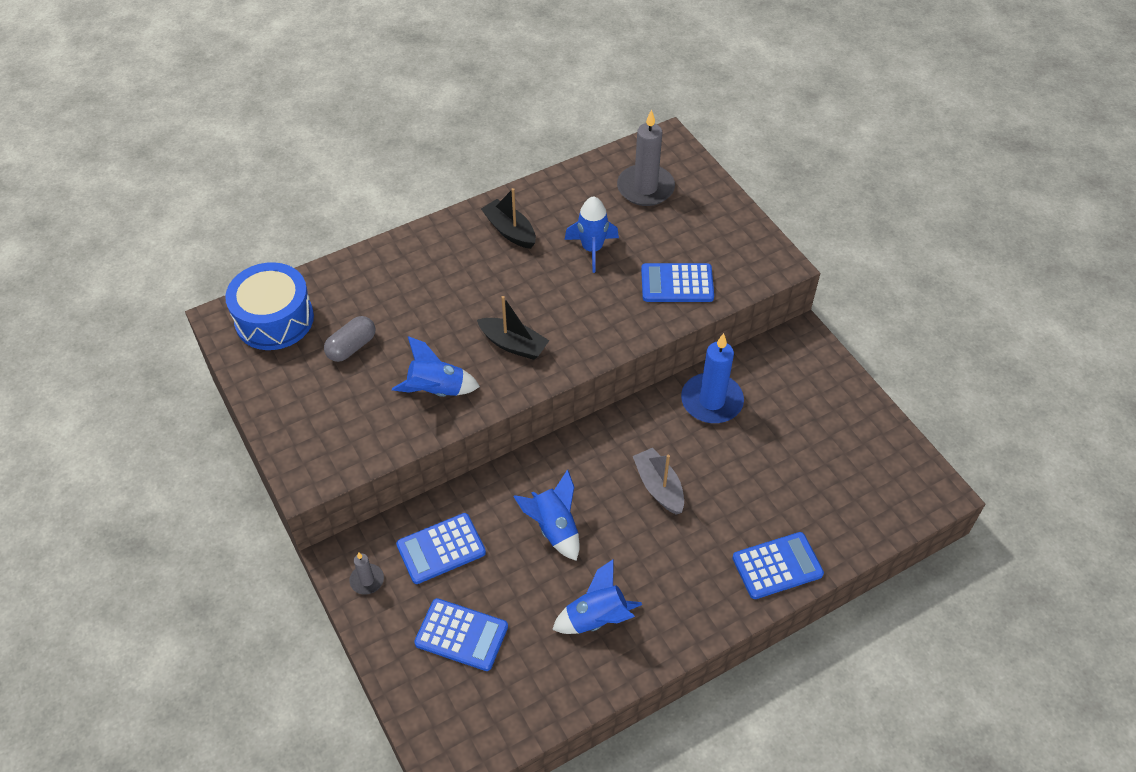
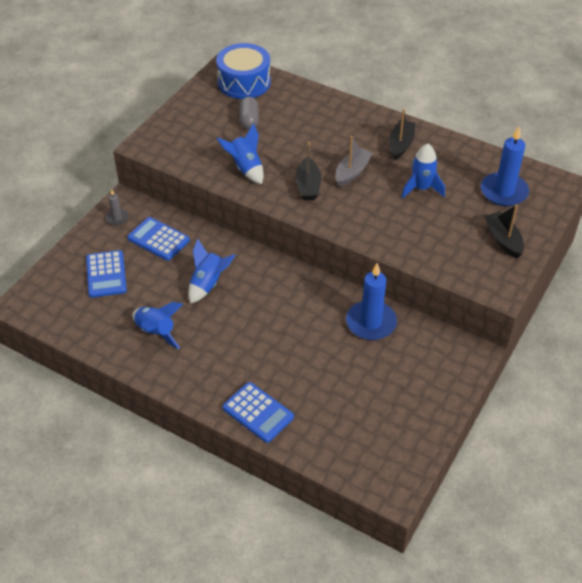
camera: 60 degrees right, 5 degrees down
grey capsule [324,316,375,362] -> grey capsule turned 75 degrees clockwise [240,97,259,130]
grey candle [617,109,675,206] -> blue candle [481,127,529,206]
grey boat [633,448,684,515] -> grey boat moved to [335,136,373,187]
blue calculator [641,263,714,302] -> none
none -> black boat [485,205,524,258]

